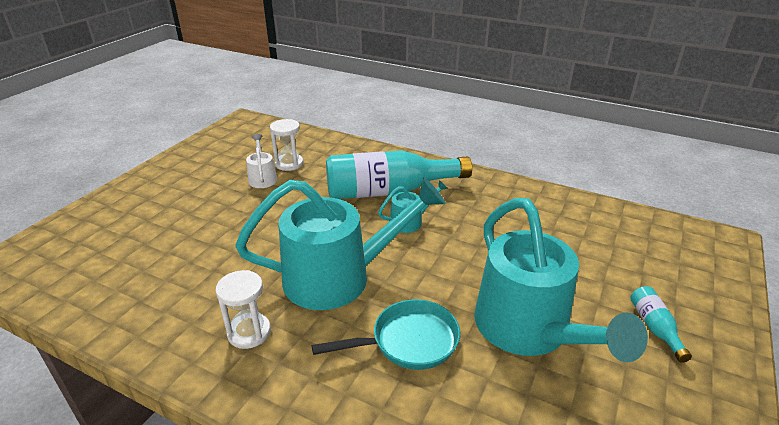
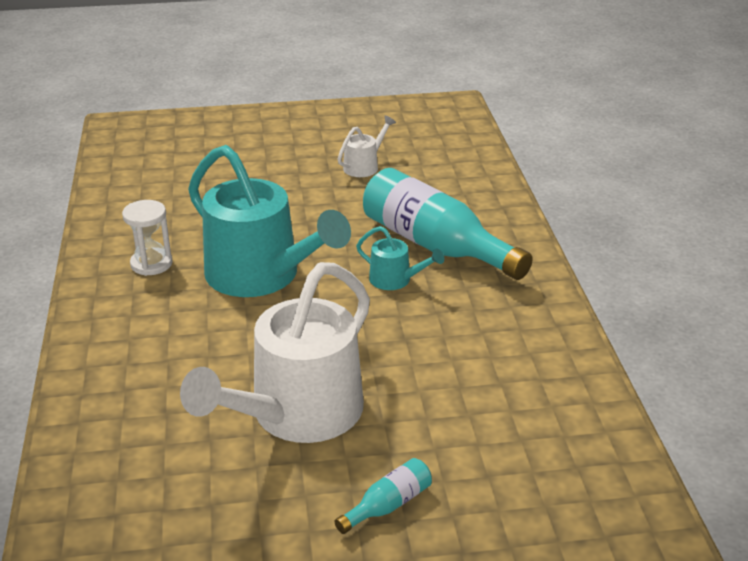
camera: 55 degrees right, 0 degrees up
white hourglass [270,119,304,171] -> none
turquoise pan [312,299,460,370] -> none
turquoise watering can [474,198,648,362] -> white watering can [180,262,370,443]

